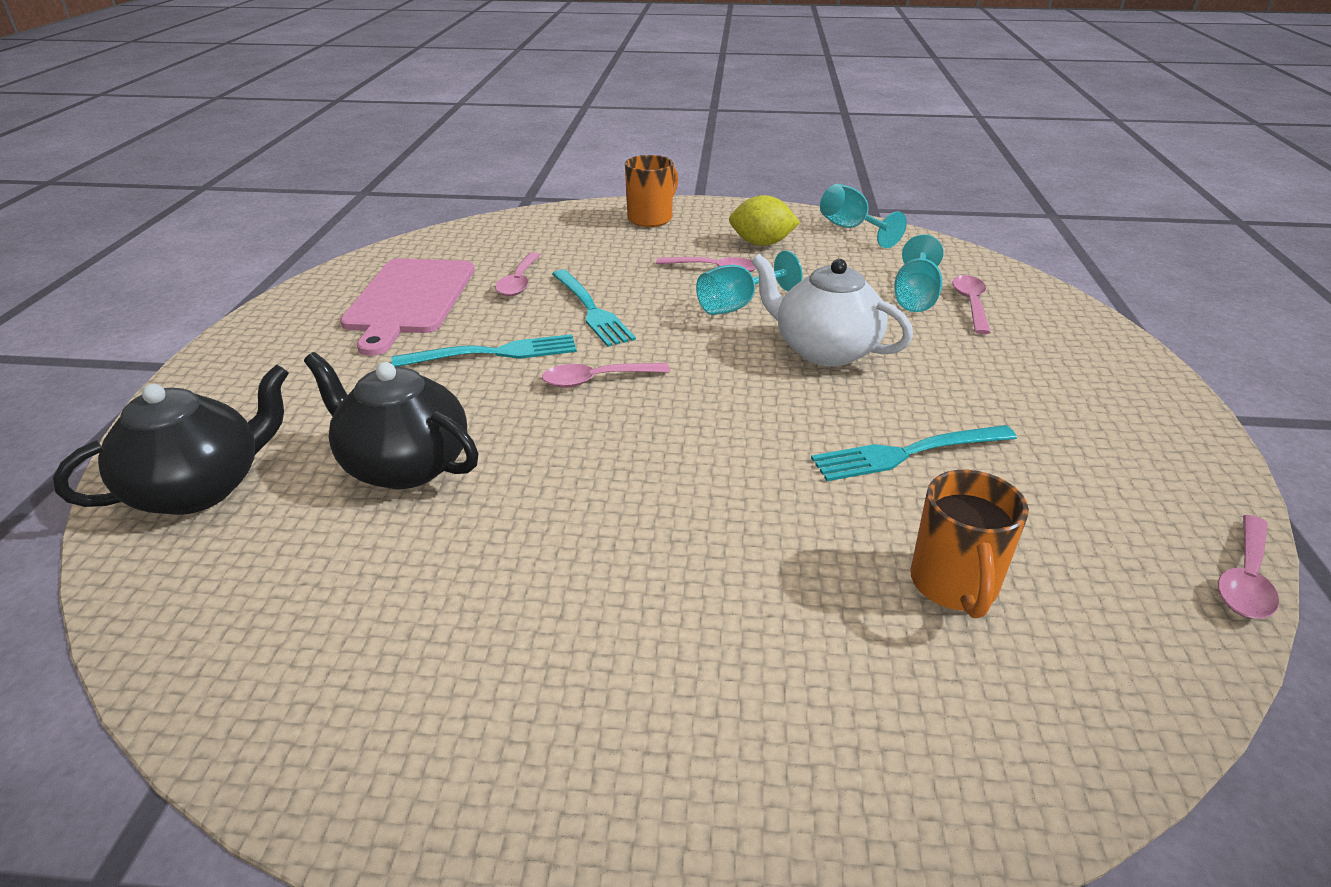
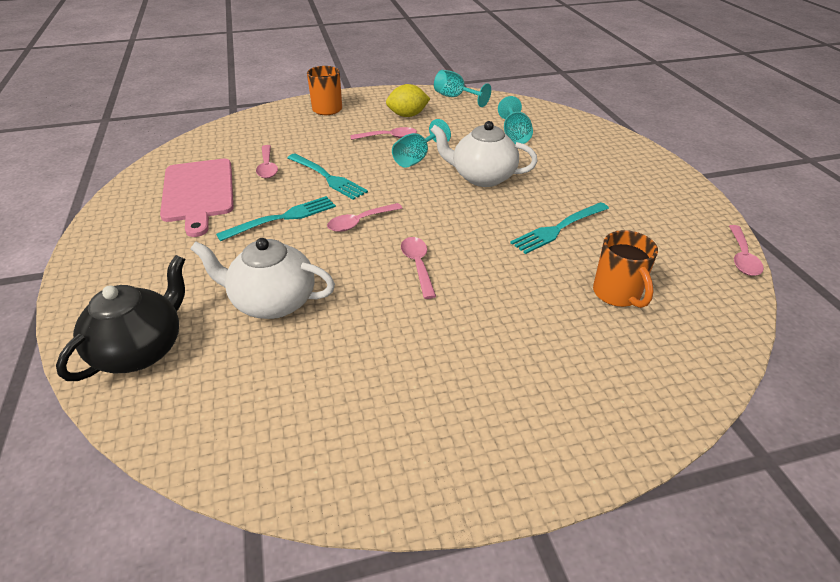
camera: 20 degrees left, 5 degrees up
black teapot [304,352,479,489] -> white teapot [191,238,335,319]
pink spoon [952,275,991,334] -> pink spoon moved to [401,237,436,299]

